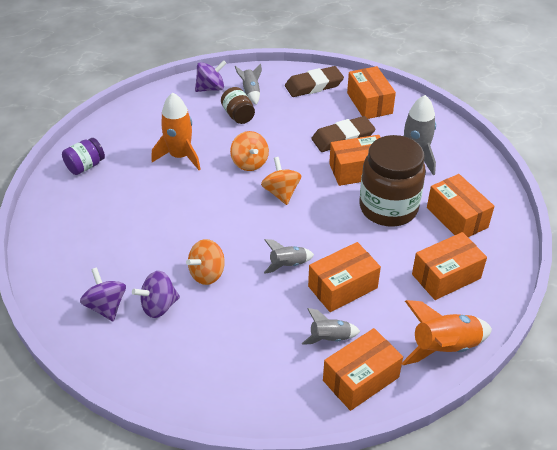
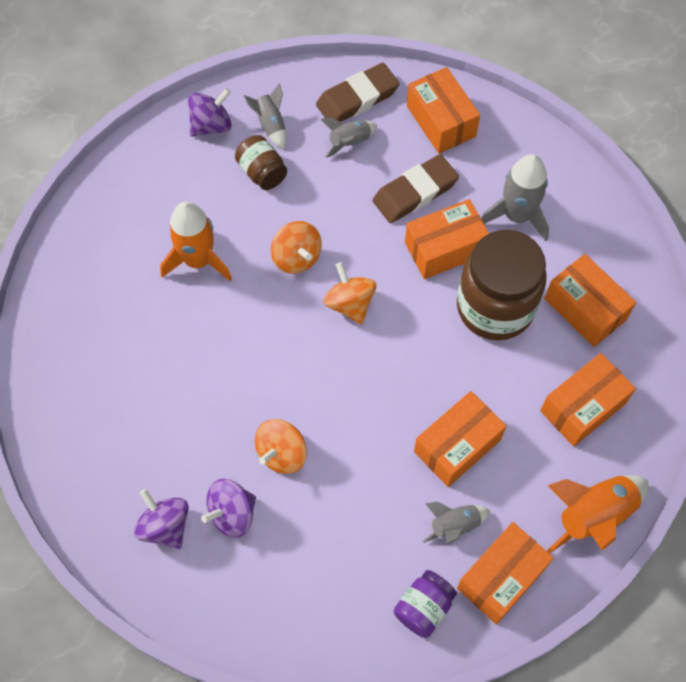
camera: 10 degrees left, 20 degrees up
purple jar [62,138,105,175] -> purple jar moved to [394,570,457,638]
grey rocket [264,239,314,274] -> grey rocket moved to [321,117,377,158]

